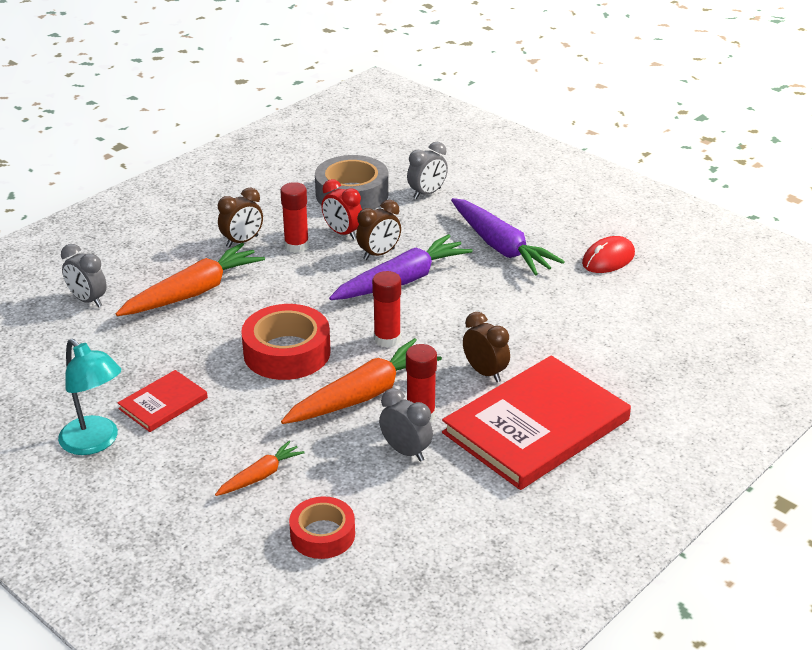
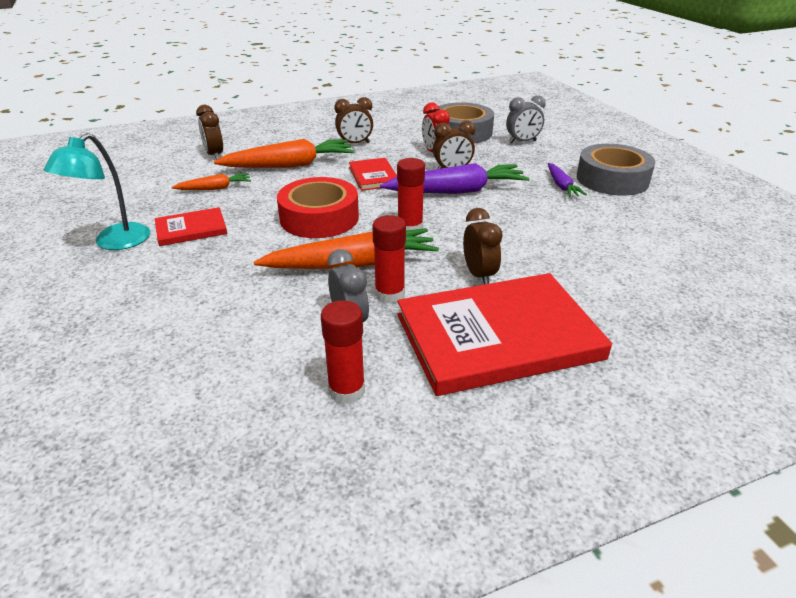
camera: 25 degrees right, 0 degrees up
turquoise lamp [58,339,121,455] -> turquoise lamp turned 45 degrees clockwise [44,133,150,250]
grey clock [61,244,107,307] -> brown clock [196,105,223,160]
orange carrot [215,441,305,496] -> orange carrot moved to [172,173,251,190]
red glue stick [280,182,309,253] -> red glue stick moved to [321,300,365,404]
red tape [289,496,355,559] -> none
purple carrot [451,198,565,275] -> purple carrot [548,163,587,197], size x0.52
red mouse [582,236,635,273] -> none
none -> red book [349,158,397,191]
none -> grey tape [577,144,656,196]

